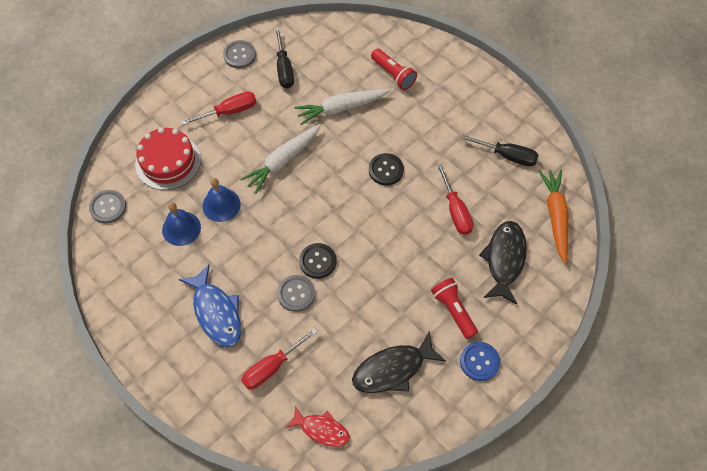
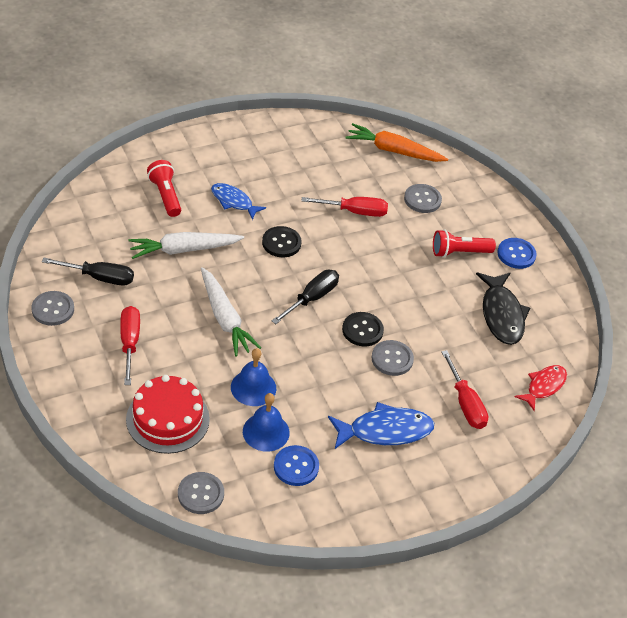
camera: 75 degrees left, 15 degrees down
white carrot [294,89,391,125] -> white carrot turned 75 degrees clockwise [128,232,244,259]
red flashlight [371,49,417,90] -> red flashlight turned 90 degrees counterclockwise [147,160,181,217]
black screwdriver [460,134,539,166] -> black screwdriver moved to [272,270,339,324]
black fish [479,221,527,305] -> grey button [404,184,442,213]
none -> blue fish [211,183,266,220]
none -> blue button [274,445,319,486]

